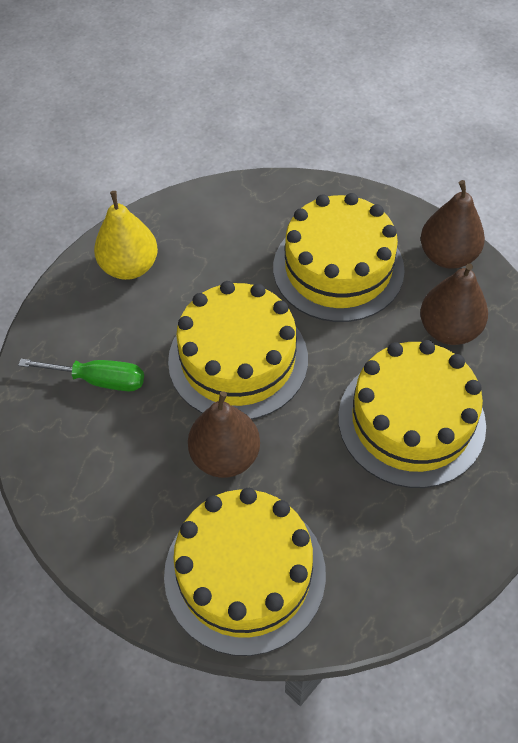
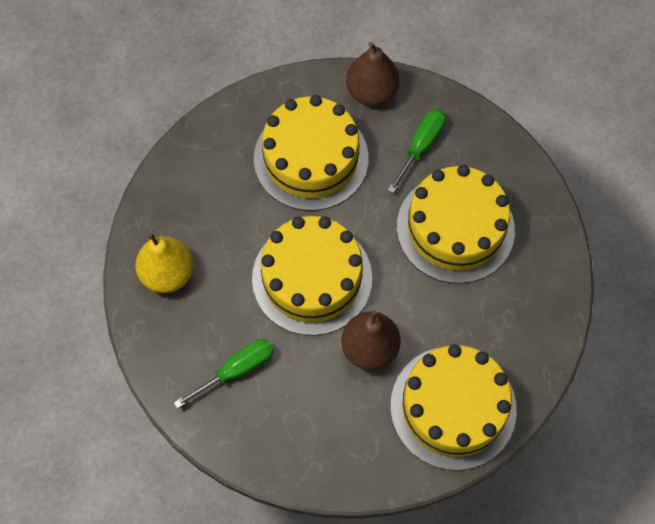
camera: 45 degrees left, 10 degrees up
brown pear [420,263,488,345] -> green screwdriver [388,109,446,193]

